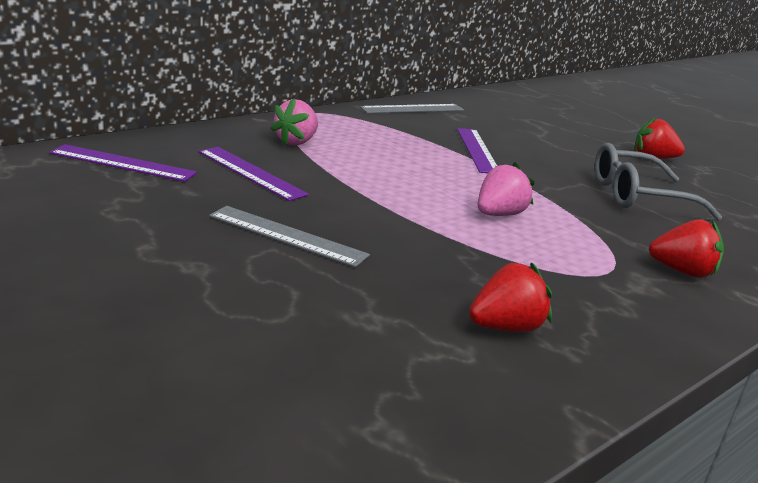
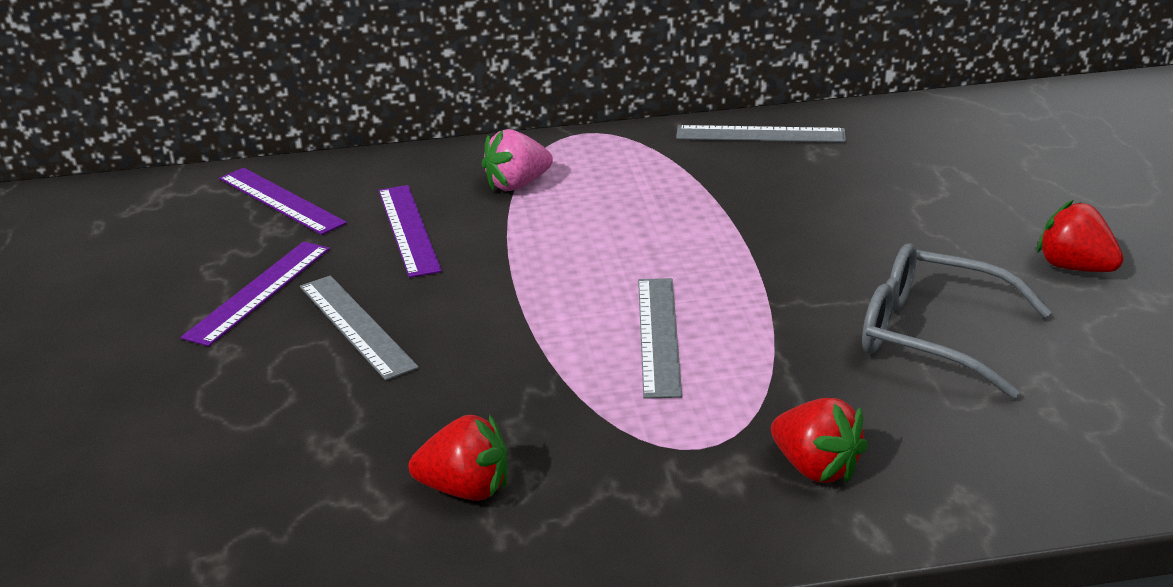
camera: 35 degrees right, 5 degrees up
purple ruler [457,128,497,173] -> purple ruler moved to [181,242,330,346]
pink strawberry [478,162,535,216] -> grey ruler [638,278,682,399]

